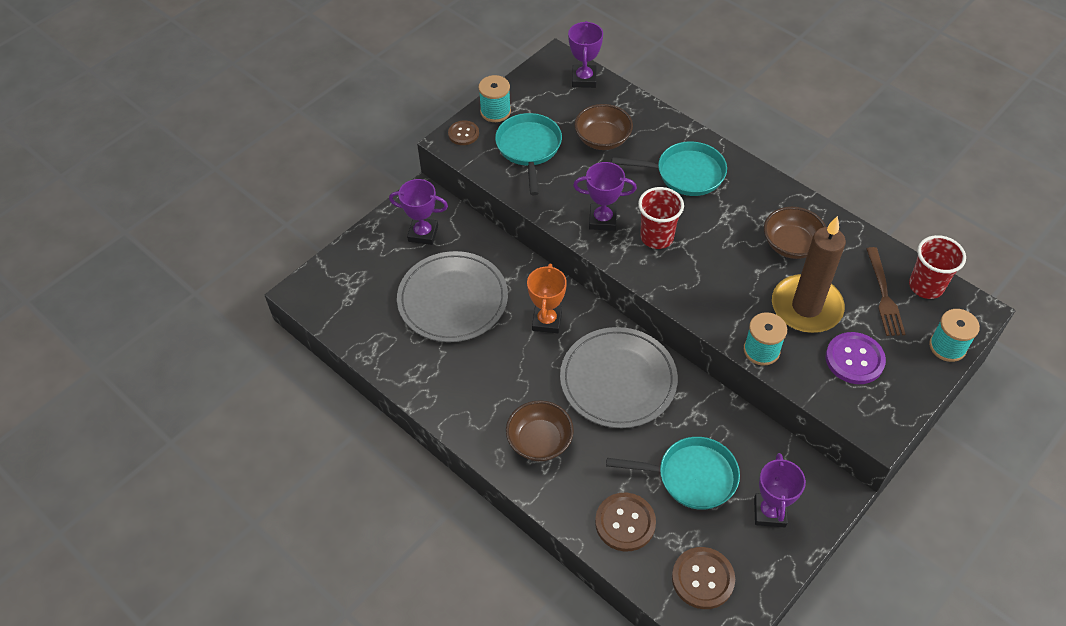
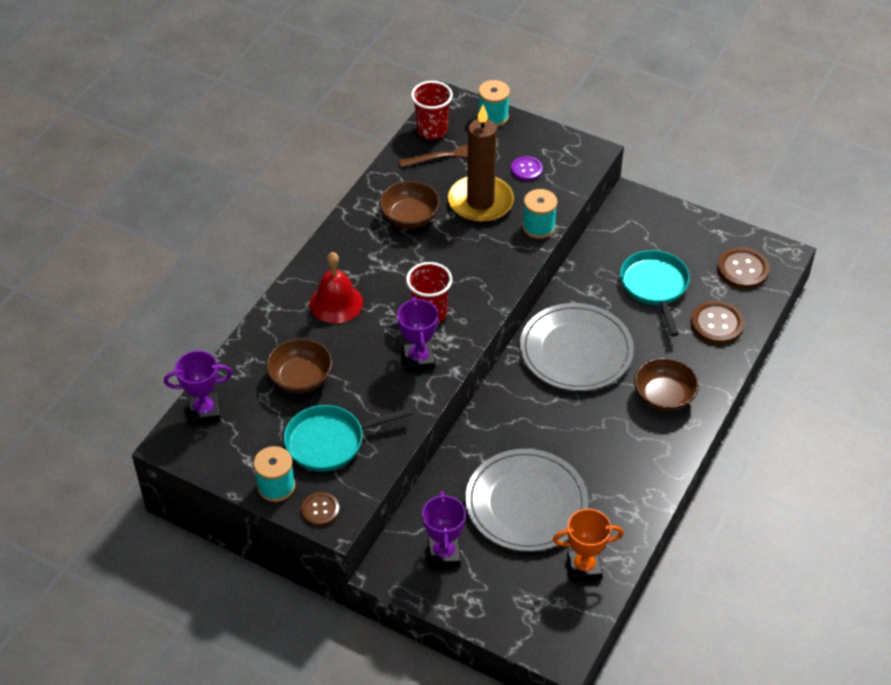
camera: 105 degrees left, 5 degrees down
orange trophy [527,264,567,333] -> orange trophy moved to [553,509,623,582]
turquoise pan [612,141,727,196] -> red bell [310,252,363,323]
purple trophy [754,453,806,527] -> none
purple button [825,332,886,384] -> purple button [511,156,543,181], size x0.63

